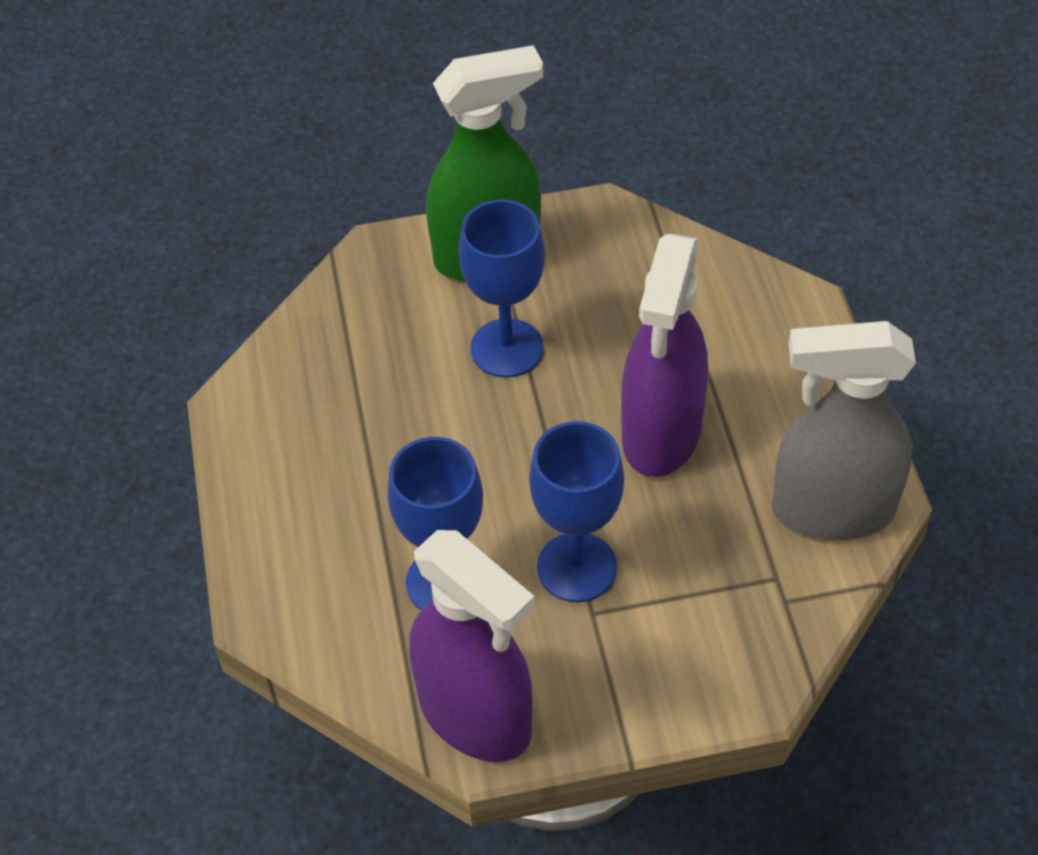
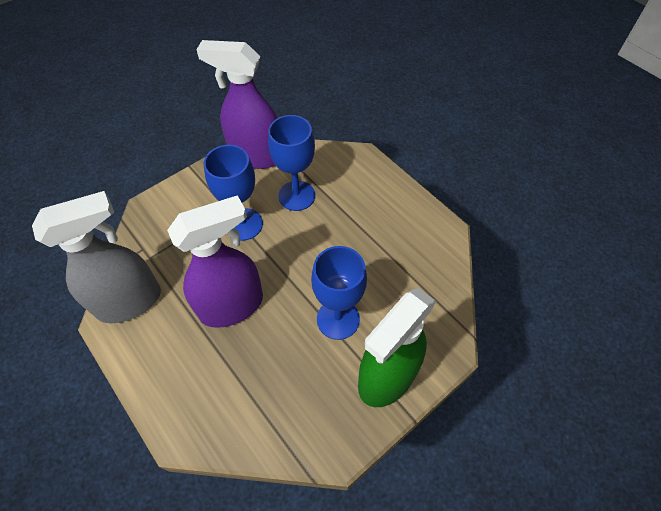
camera: 150 degrees right, 5 degrees up
purple spray bottle [621,234,708,477] -> purple spray bottle turned 75 degrees clockwise [167,195,263,328]

